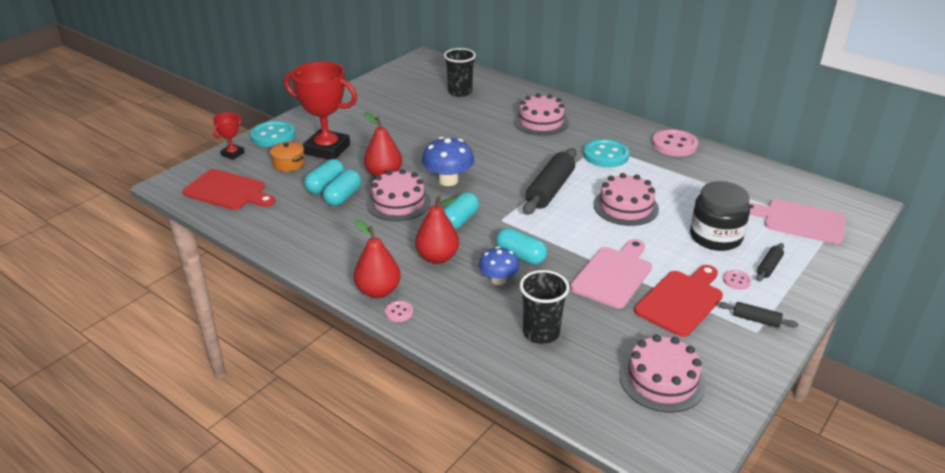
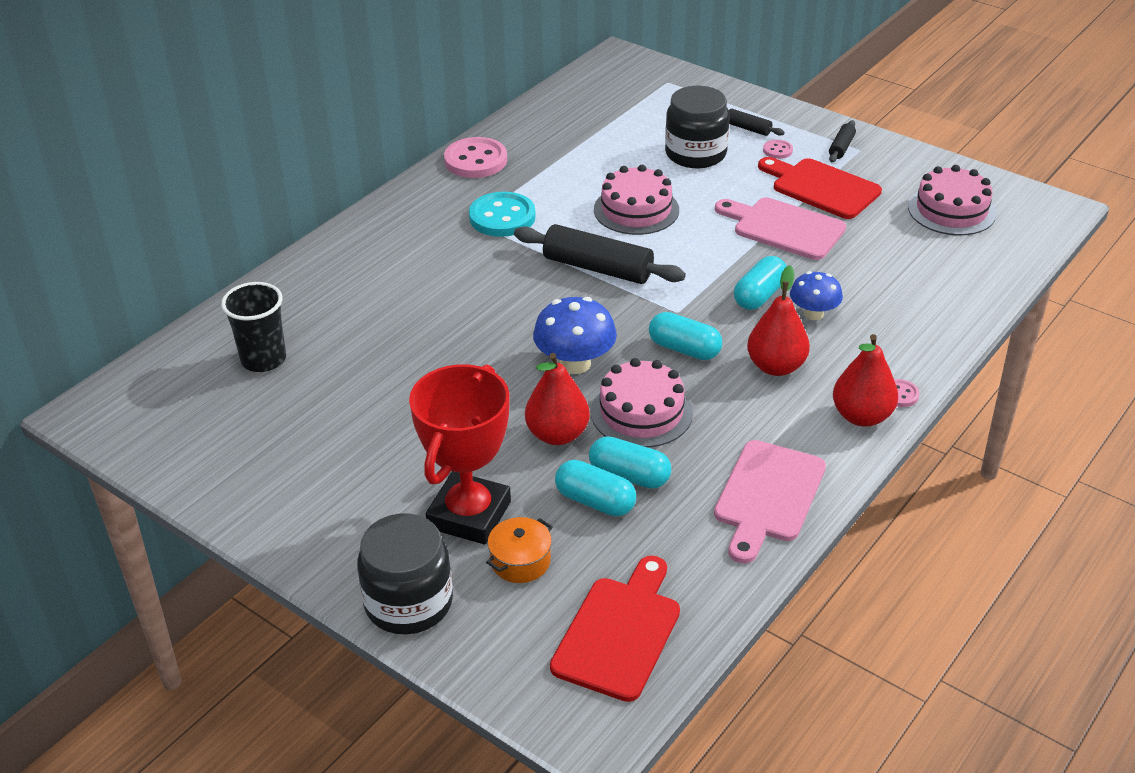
camera: 90 degrees left, 5 degrees up
red trophy [213,112,245,160] -> none
turquoise button [250,121,295,147] -> black jar [357,513,453,635]
pink cake [514,93,569,135] -> none
black cup [520,270,569,344] -> none
pink cutting board [749,199,846,244] -> pink cutting board moved to [714,440,826,564]

